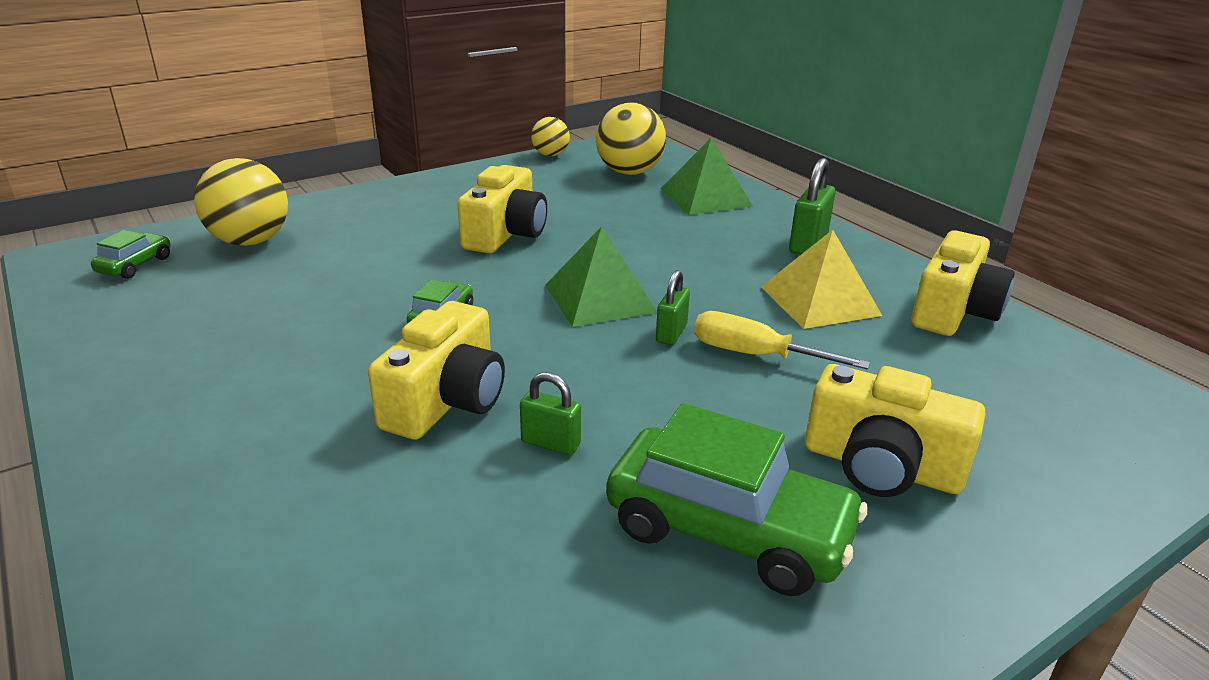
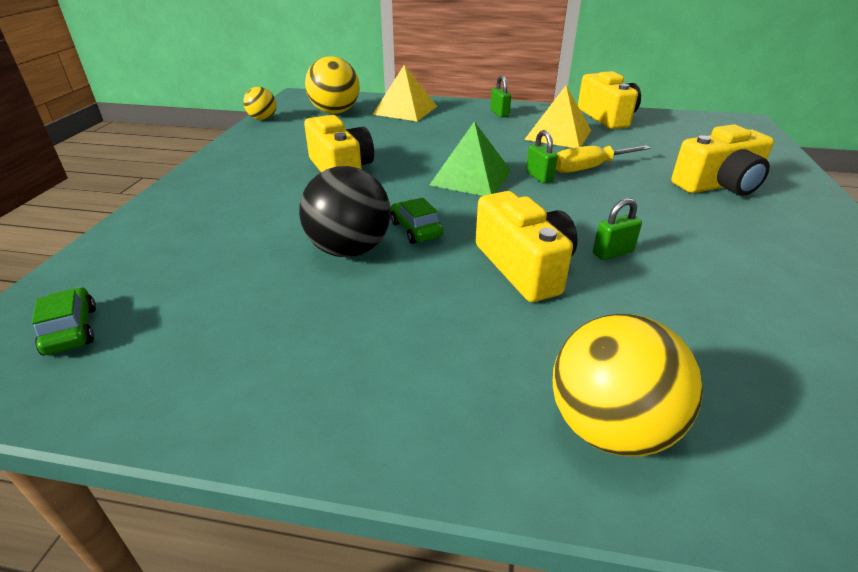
camera: 45 degrees left, 5 degrees up
yellow ball [194,158,288,246] -> yellow ball moved to [553,314,703,456]
green car [606,403,868,596] -> none
green pyramid [661,138,753,215] -> yellow pyramid [372,65,437,121]
green padlock [789,158,836,255] -> green padlock [490,75,511,118], size x0.64
none -> black ball [299,166,391,257]

